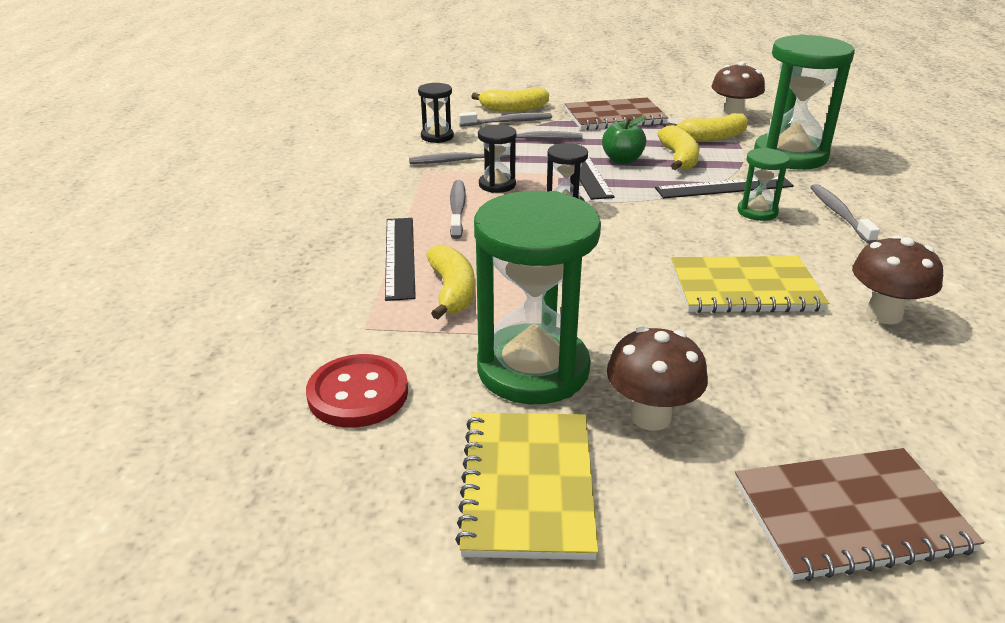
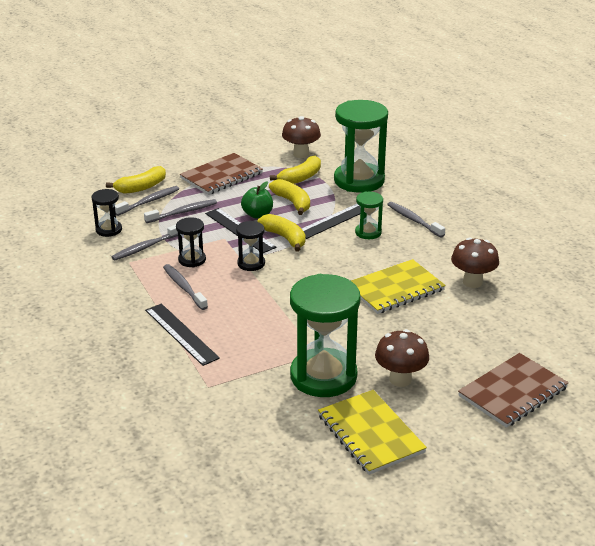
camera: 30 degrees left, 0 degrees up
red button [306,354,408,428] -> none
yellow banana [426,245,475,319] -> yellow banana moved to [258,214,305,252]

